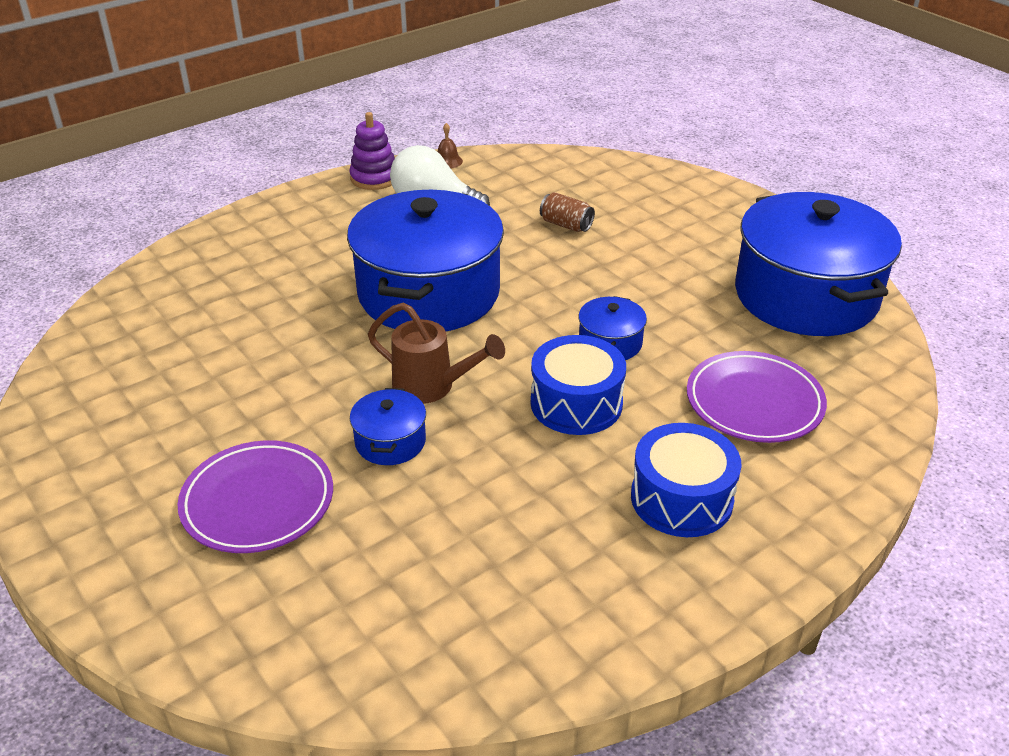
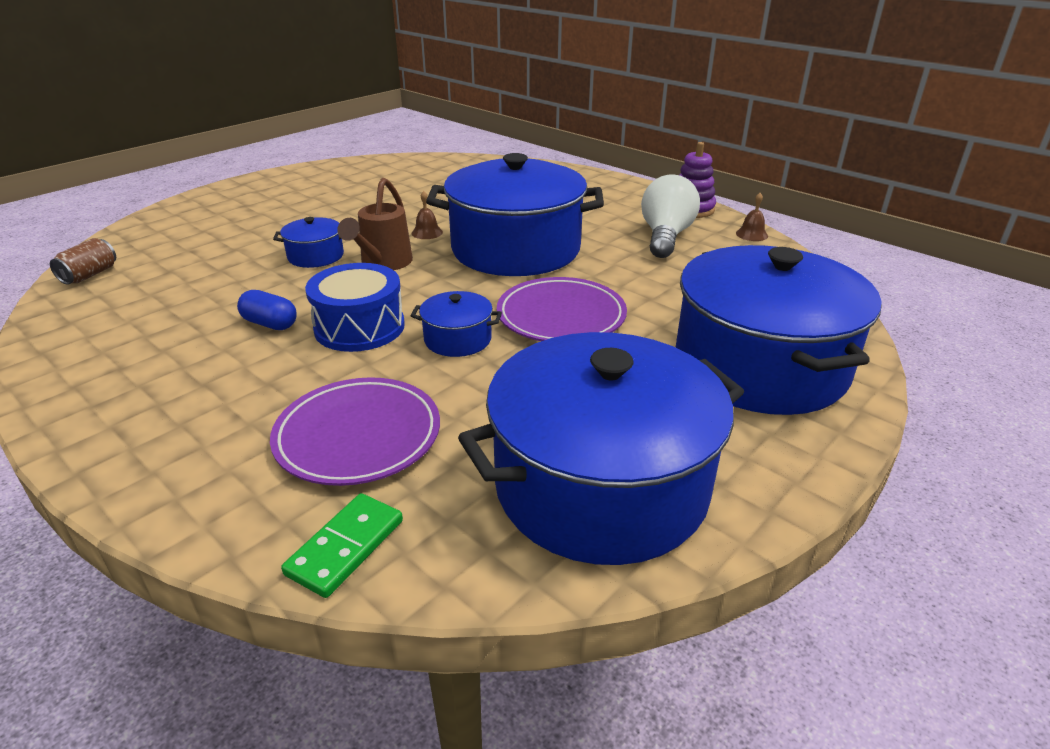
camera: 80 degrees right, 5 degrees down
purple plate [177,440,333,553] -> purple plate moved to [497,277,627,341]
brown can [540,192,595,232] -> brown can moved to [50,238,116,285]
blue drum [631,423,742,537] -> none
none -> blue capsule [237,290,297,330]
none -> green domino [281,493,403,598]
none -> brown bell [412,191,443,239]
none -> blue pot [676,245,882,415]

